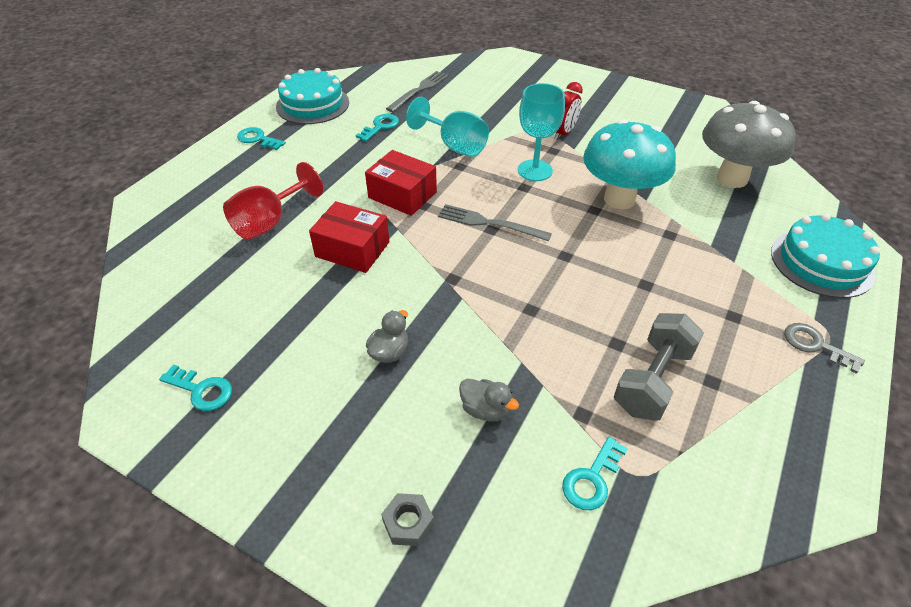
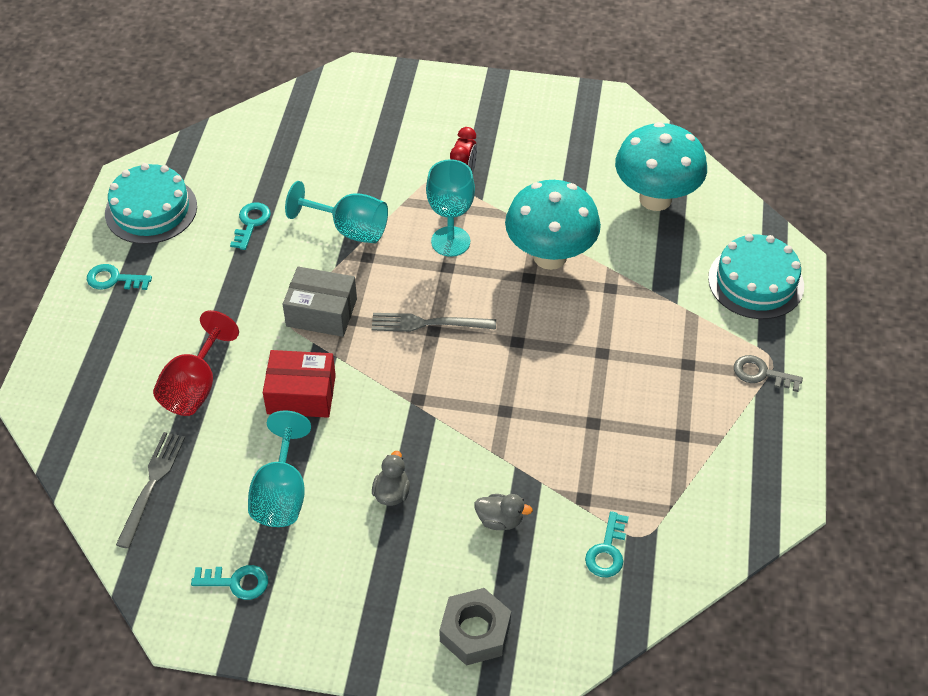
camera: 20 degrees left, 5 degrees up
red box [365,150,437,216] -> grey box [282,267,357,337]
grey nut [381,493,434,546] -> grey nut [439,588,511,666], size x1.70
grey fork [386,71,449,112] -> grey fork moved to [116,432,185,549]
grey dumbbell [614,313,704,421] -> none
grey mushroom [702,101,796,188] -> turquoise mushroom [615,122,707,211]
none -> turquoise goblet [248,410,311,527]

